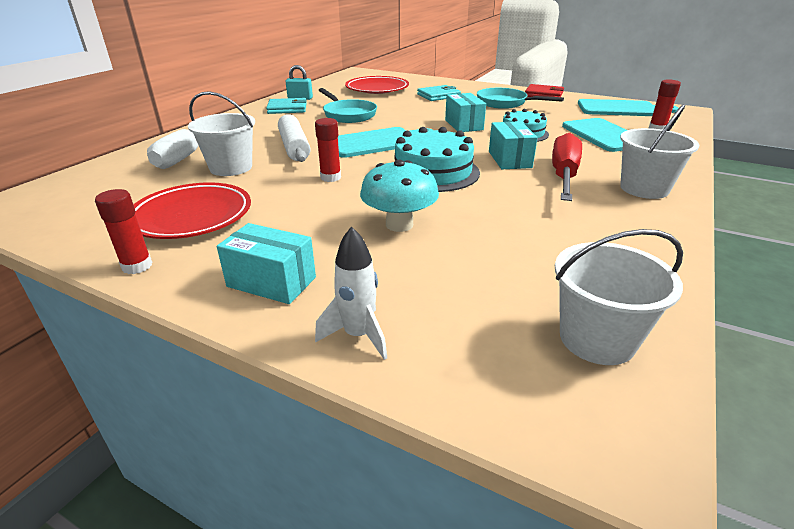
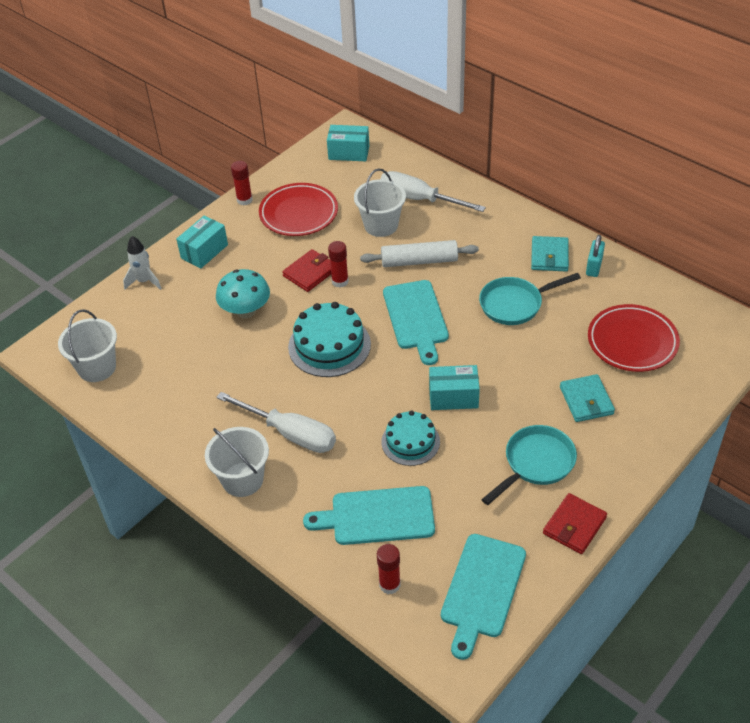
camera: 105 degrees right, 15 degrees up
turquoise box [489,121,538,169] -> turquoise box moved to [327,125,369,161]
red screwdriver [552,133,582,201] -> white screwdriver [216,392,336,453]
none -> red wallet [282,249,331,292]

